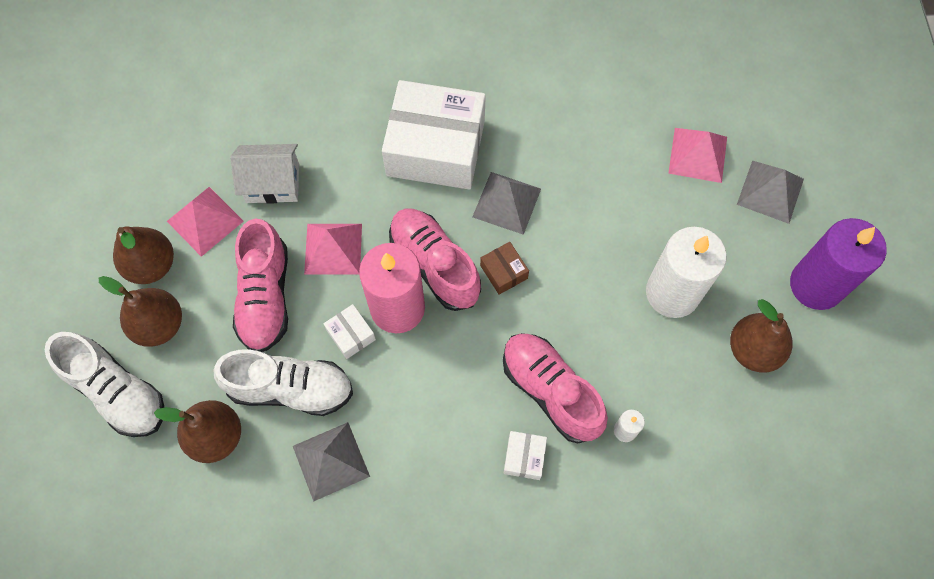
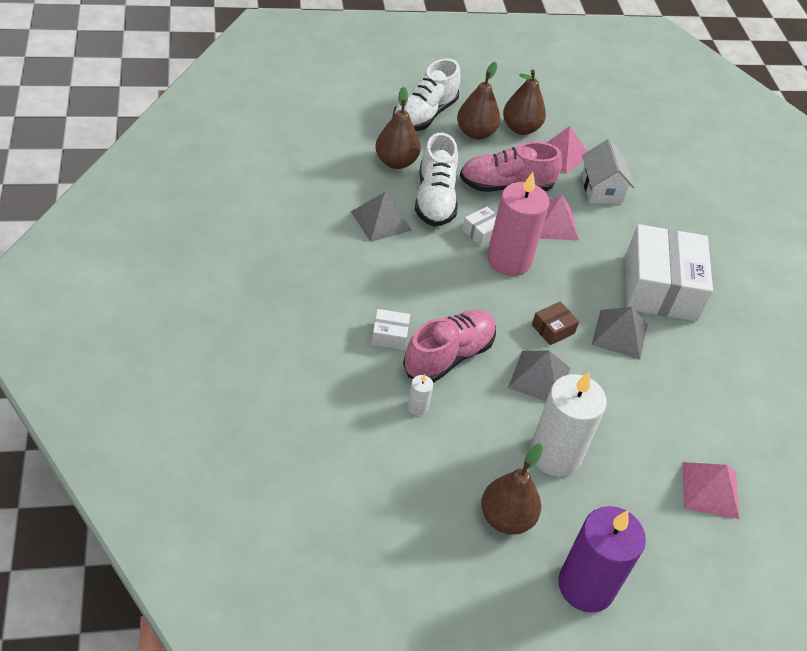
camera: 80 degrees right, 20 degrees down
pink shoe [389,209,481,311] -> none
grey pyramid [737,160,804,224] -> grey pyramid moved to [508,350,570,401]

